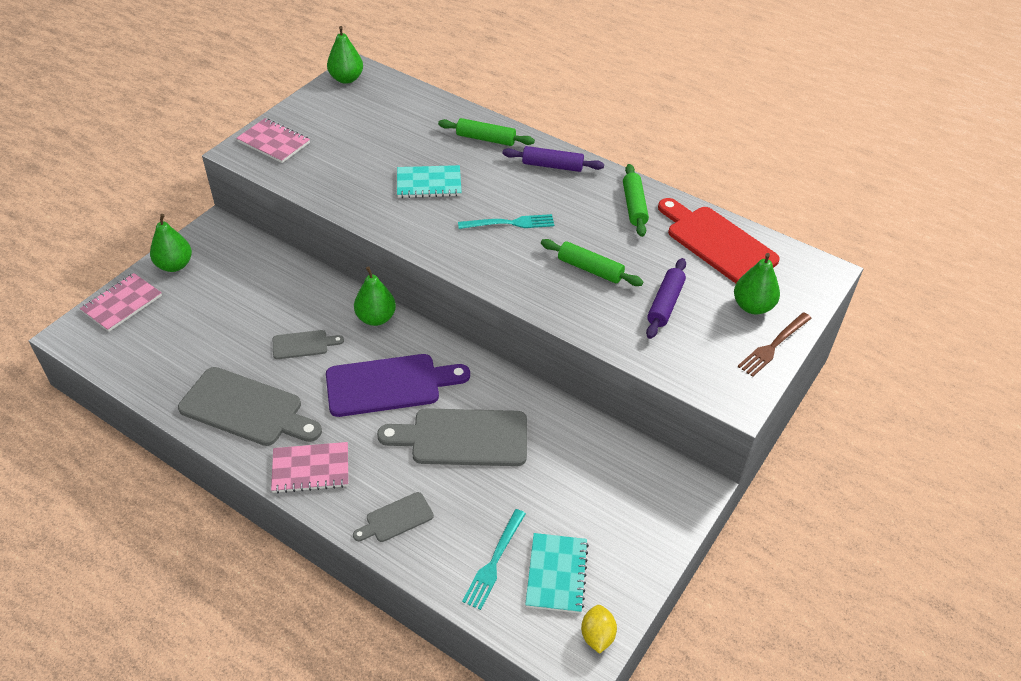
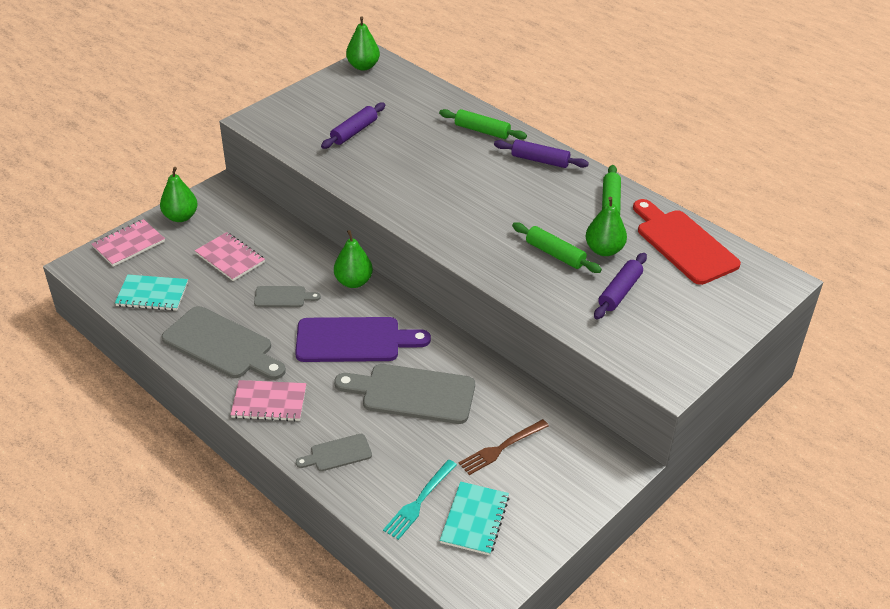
camera: 10 degrees right, 5 degrees down
pink notebook [236,118,310,163] -> pink notebook moved to [195,232,265,281]
turquoise notebook [397,165,462,198] -> turquoise notebook moved to [115,275,188,311]
turquoise fork [458,214,554,229] -> none
yellow lemon [581,605,617,654] -> none
green pear [734,253,780,315] -> green pear moved to [586,197,627,256]
brown fork [738,312,812,377] -> brown fork moved to [459,419,549,475]
none -> purple rolling pin [321,103,385,149]

